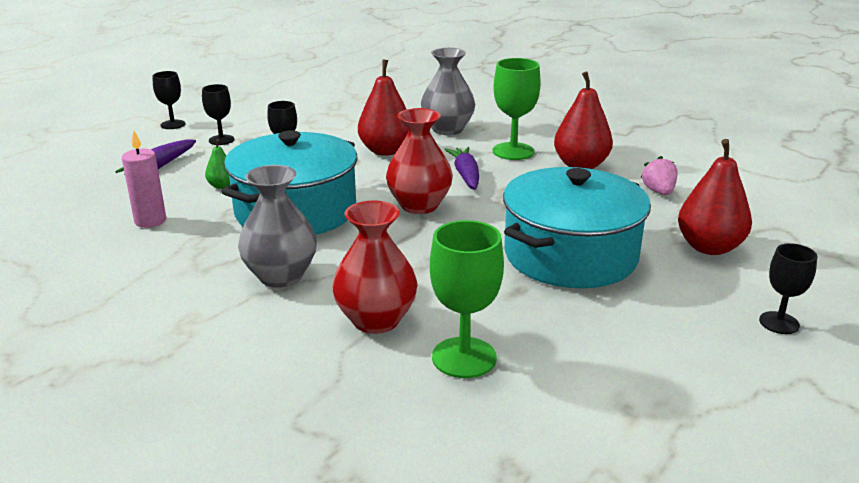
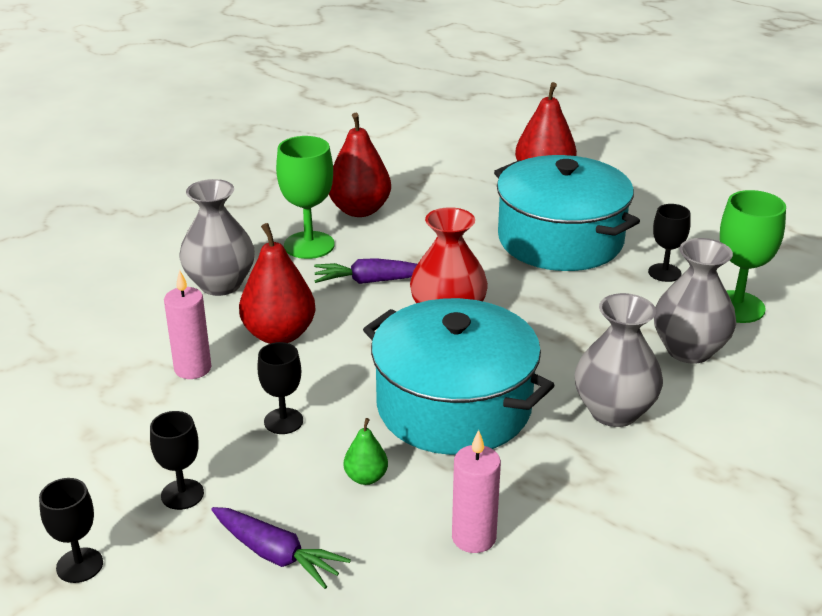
camera: 85 degrees left, 5 degrees up
red vase [332,200,418,334] -> grey vase [654,238,737,364]
pink strawberry [641,156,678,195] -> none
black goblet [759,243,817,334] -> black goblet moved to [648,204,690,282]
none -> pink candle [164,270,211,379]

